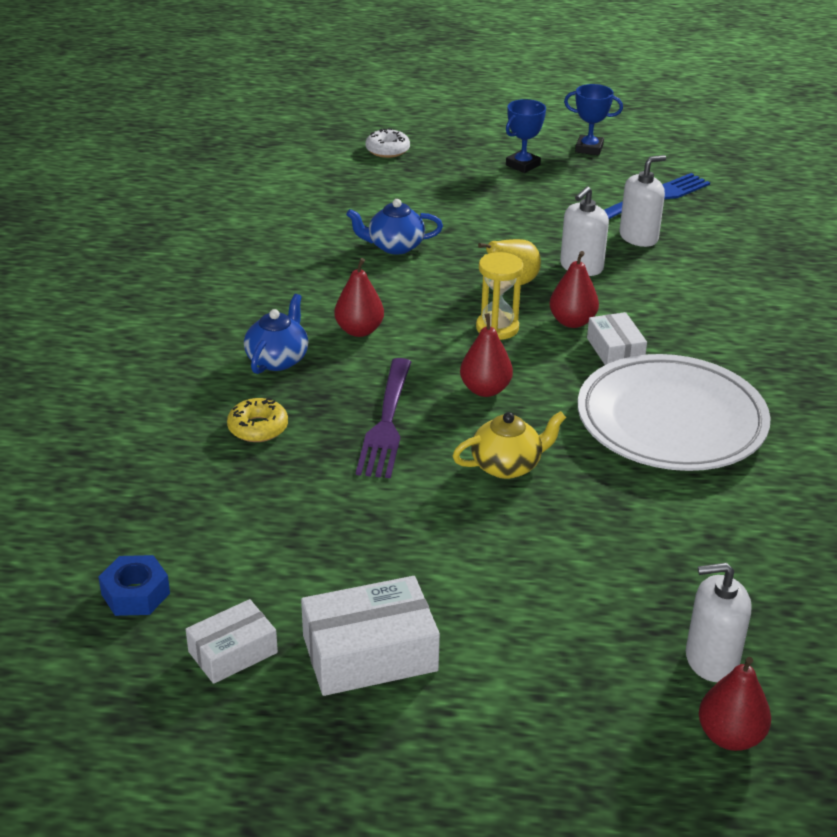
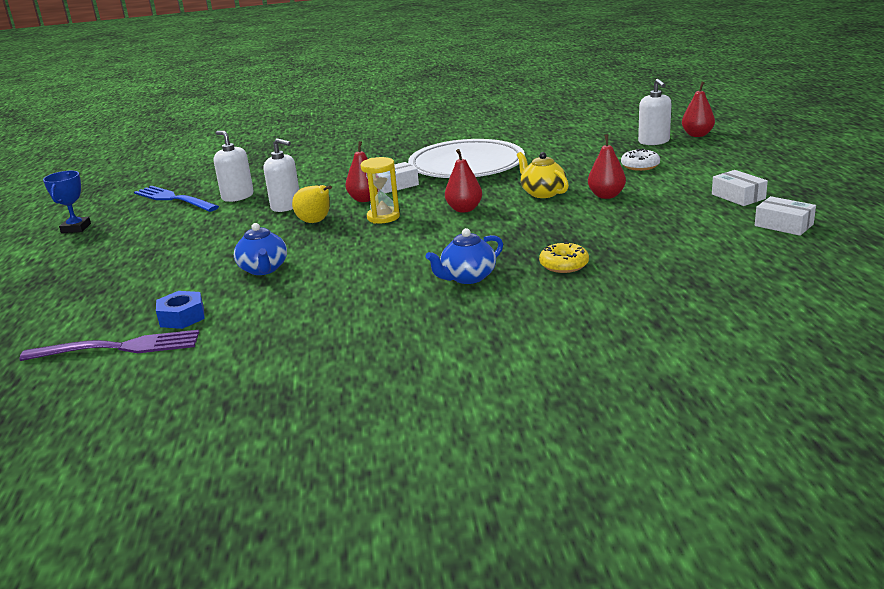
camera: 100 degrees left, 10 degrees down
blue nut [98,555,170,616] -> blue nut moved to [156,291,205,329]
blue teapot [244,294,308,374] -> blue teapot turned 45 degrees counterclockwise [425,228,503,284]
white box [301,576,440,696] -> white box [712,170,768,206], size x0.62
red pear [334,258,384,337] -> red pear moved to [588,134,626,199]
purple fork [356,358,411,478] -> purple fork moved to [19,330,199,361]
white donut [366,128,410,158] -> white donut moved to [621,148,660,171]
blue trophy [506,99,546,173] -> none

